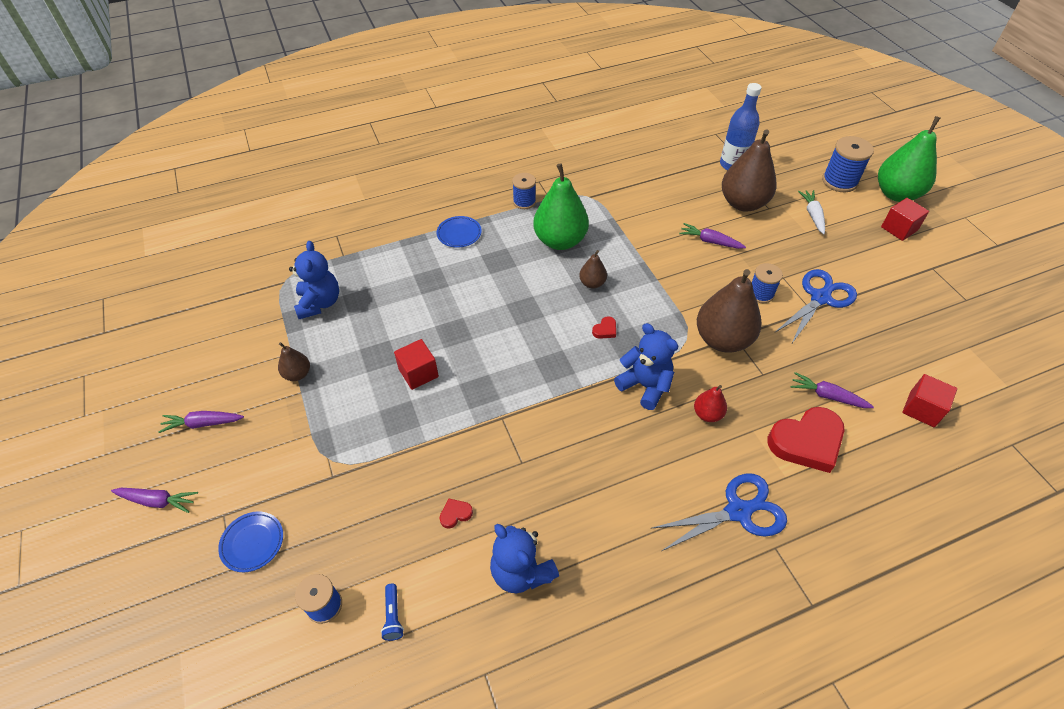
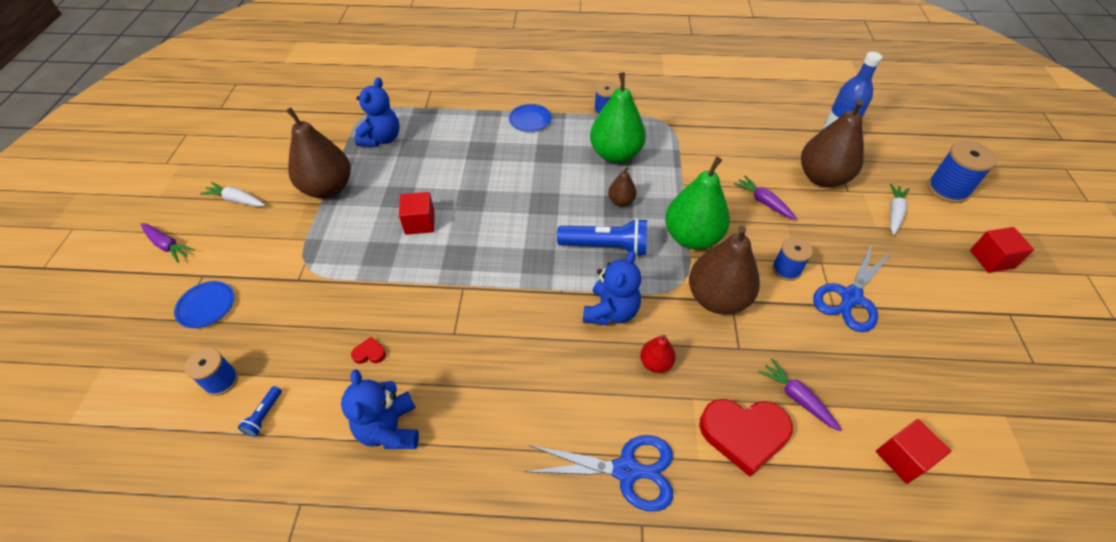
camera: 25 degrees right, 0 degrees up
purple carrot [159,411,244,433] -> white carrot [200,182,265,207]
brown pear [278,342,310,381] -> brown pear [286,107,351,198], size x2.08
red heart [592,316,616,339] -> blue flashlight [557,218,647,256]
blue teddy bear [614,323,678,410] -> blue teddy bear turned 45 degrees clockwise [583,251,641,326]
blue scissors [774,269,857,343] -> blue scissors turned 150 degrees clockwise [813,243,892,332]
green pear [878,116,940,202] -> green pear moved to [665,157,730,249]

